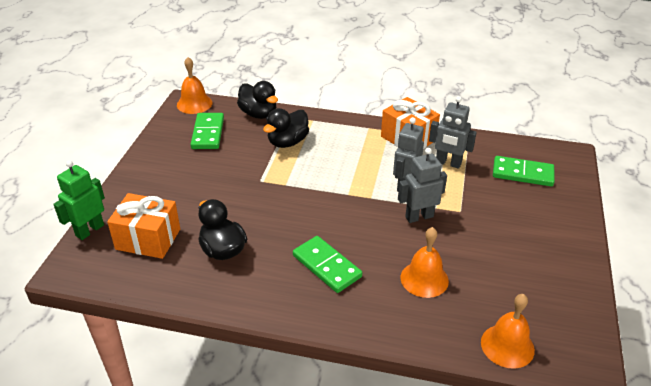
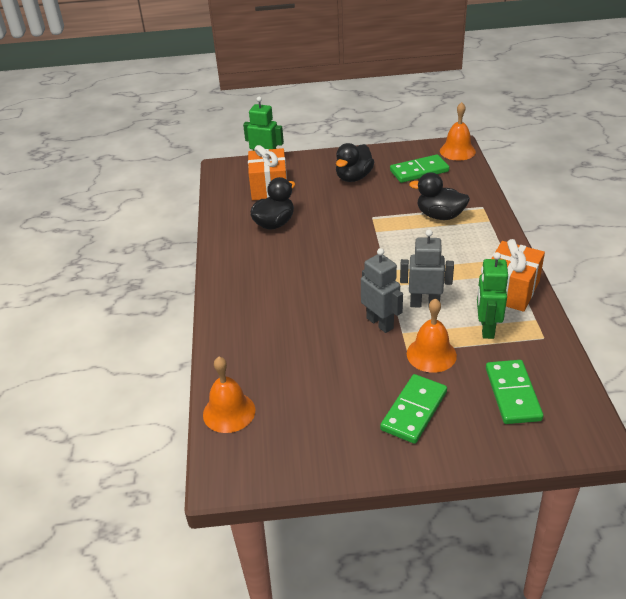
camera: 75 degrees right, 0 degrees up
black duck [237,81,278,119] -> black duck moved to [336,143,374,182]
green domino [293,236,362,293] -> green domino moved to [380,374,447,444]
orange bell [401,227,449,298] -> orange bell moved to [407,298,457,373]
grey robot [429,96,477,169] -> green robot [477,252,508,339]

